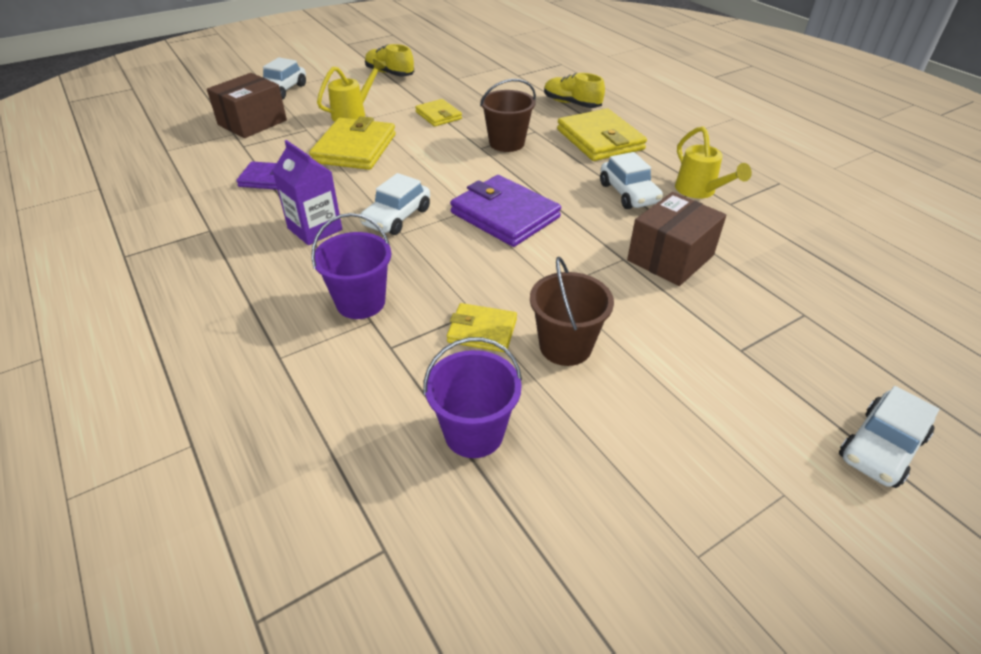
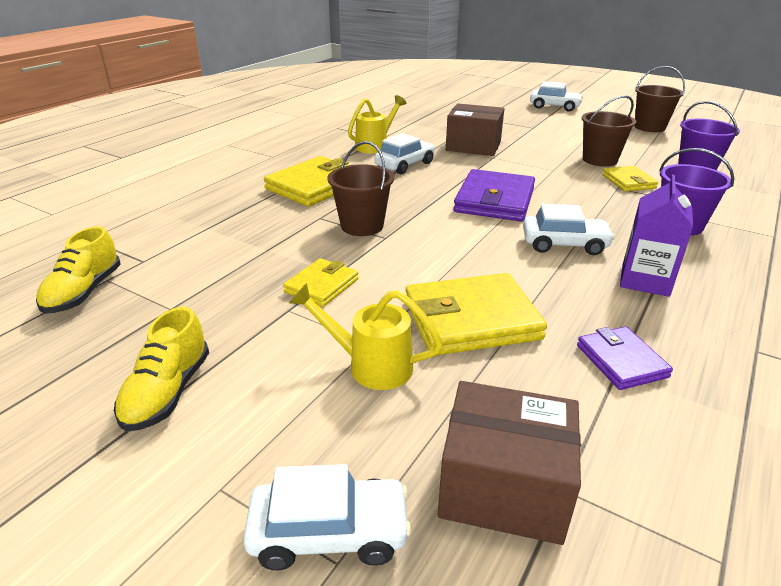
camera: 115 degrees left, 10 degrees down
yellow shoe [544,73,605,108] -> yellow shoe moved to [36,226,121,314]
none -> brown bucket [635,66,685,132]

